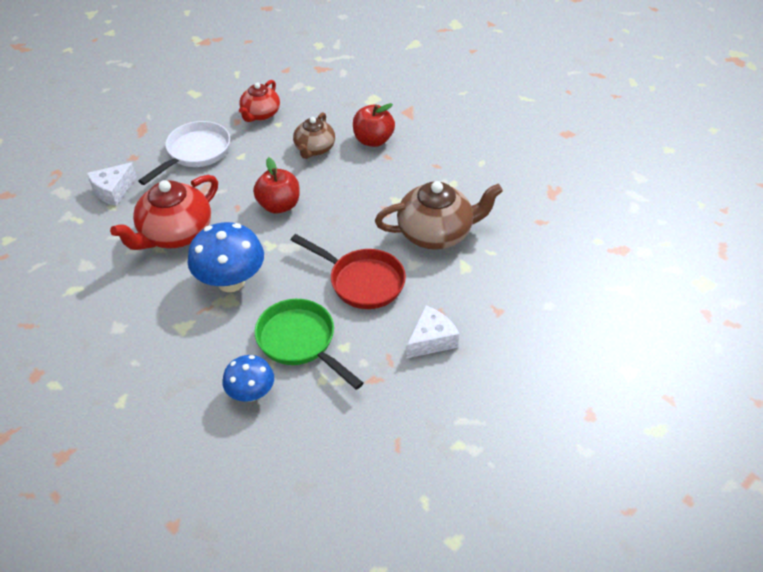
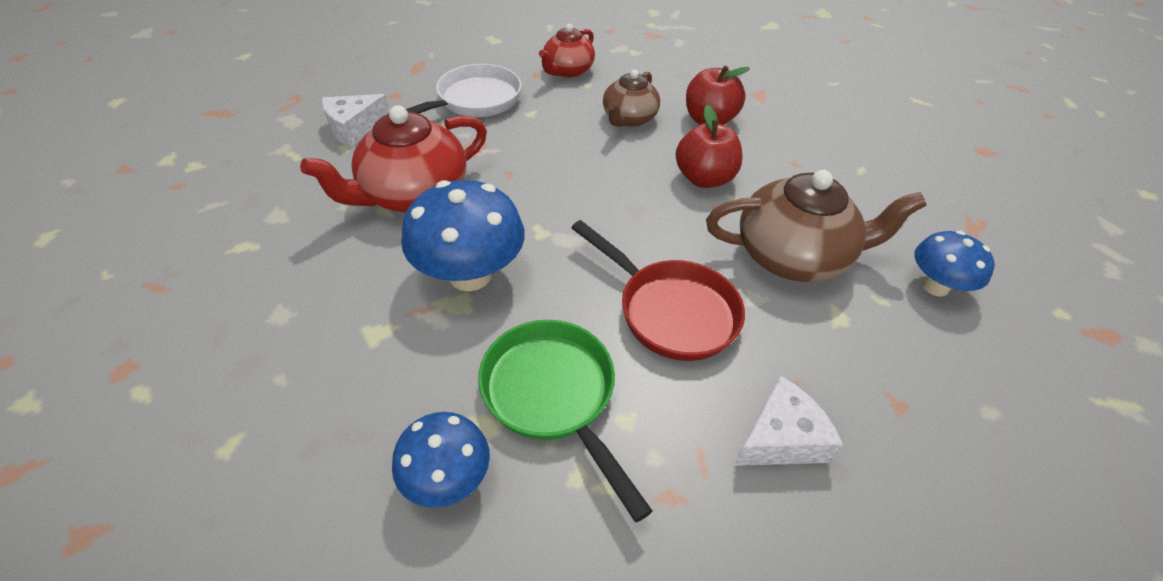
camera: 10 degrees right, 0 degrees up
red apple [253,157,300,214] -> red apple moved to [676,105,743,188]
none -> blue mushroom [915,231,995,296]

